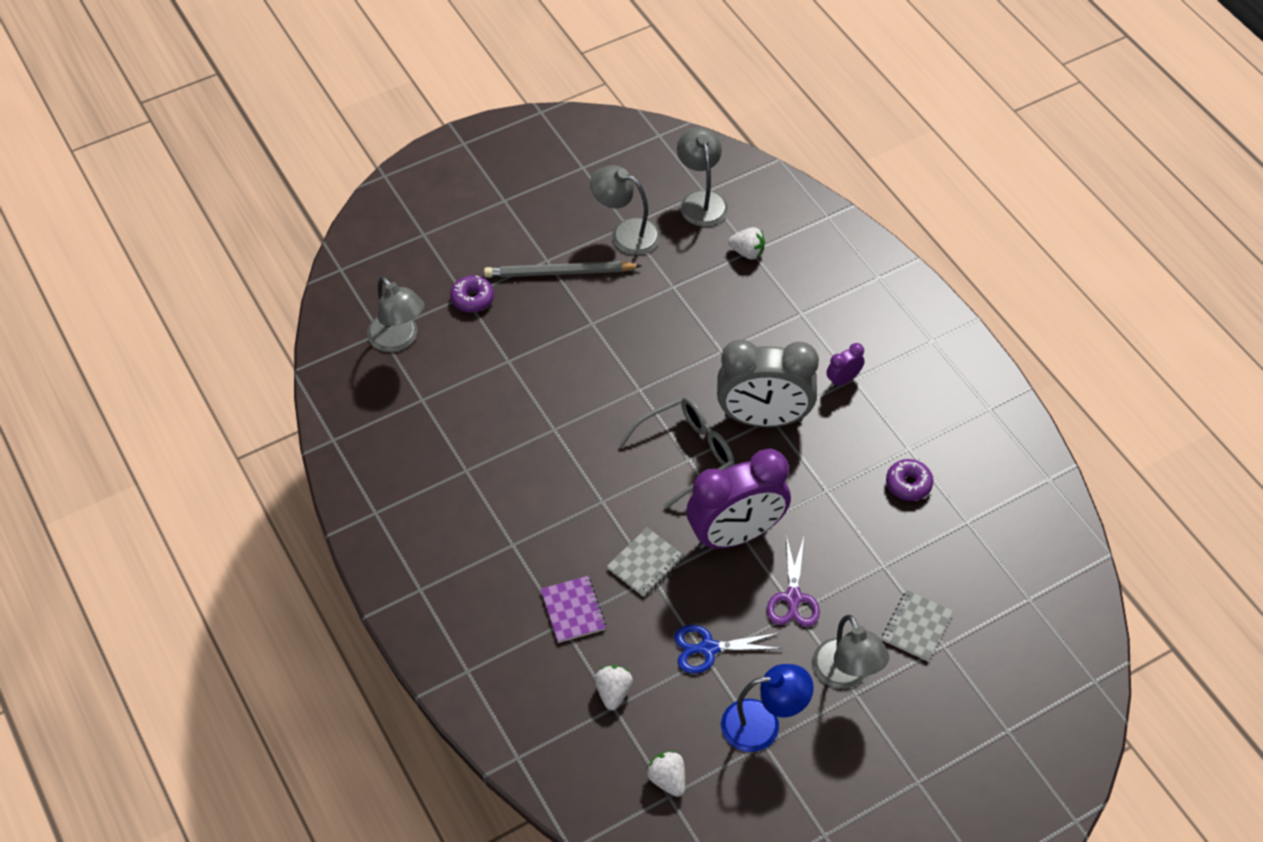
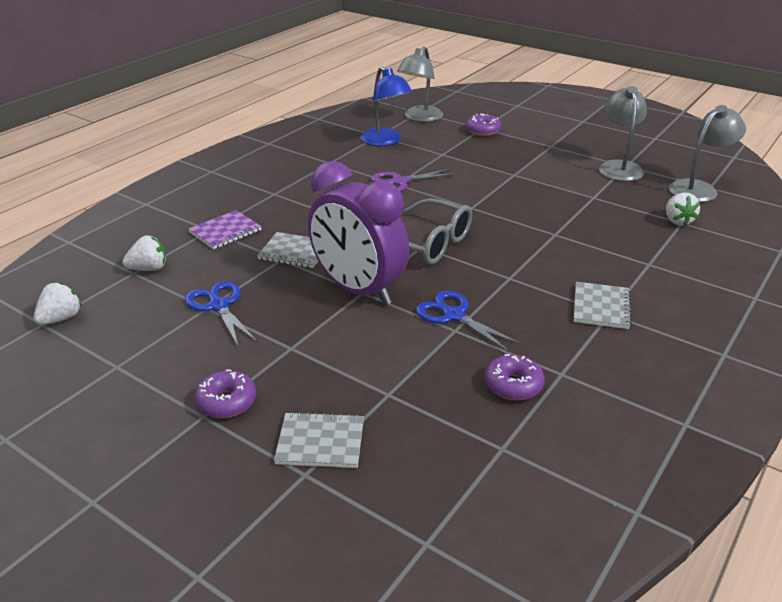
camera: 65 degrees right, 20 degrees down
grey pencil [484,261,642,278] -> none
grey clock [717,339,819,427] -> none
blue lamp [721,664,814,752] -> blue lamp moved to [361,66,413,146]
purple scissors [767,535,820,627] -> purple scissors moved to [371,168,457,192]
grey lamp [812,615,889,689] -> purple donut [194,369,256,418]
purple clock [826,343,865,388] -> grey notebook [574,282,632,329]
none -> blue scissors [416,291,523,353]

